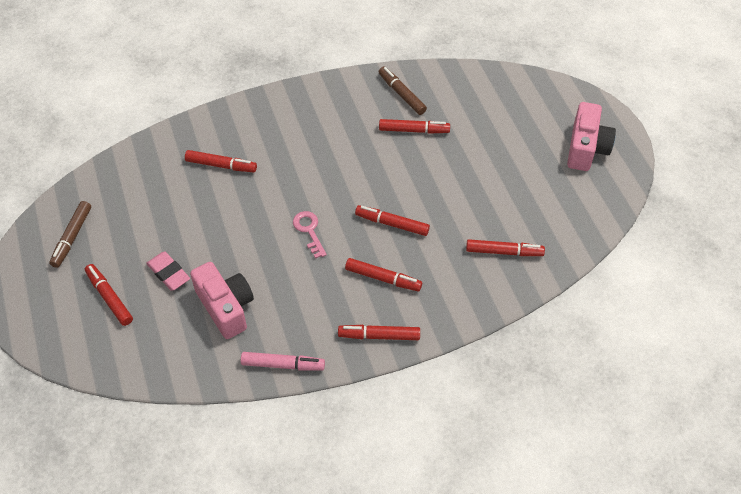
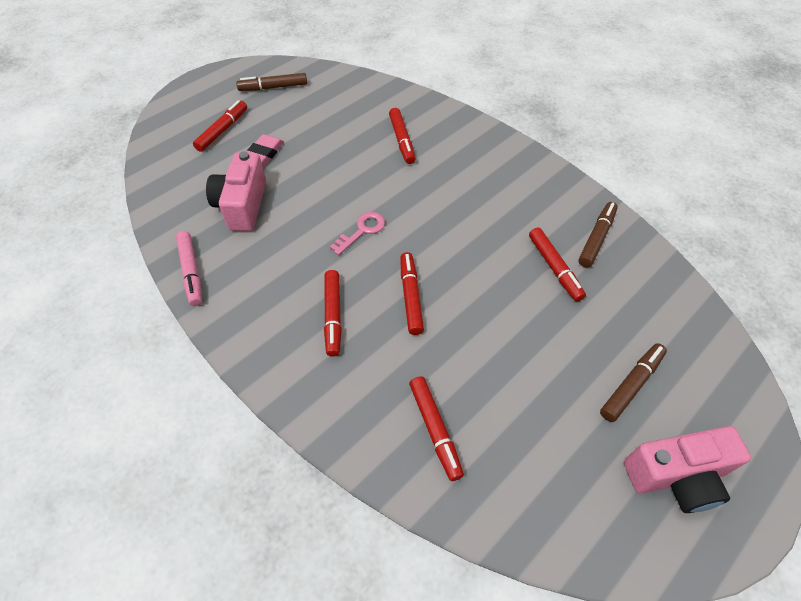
camera: 65 degrees right, 0 degrees up
pink camera [190,262,254,339] -> pink camera turned 150 degrees clockwise [206,151,266,231]
red marker [338,325,420,340] -> none
none -> brown marker [600,343,667,422]

